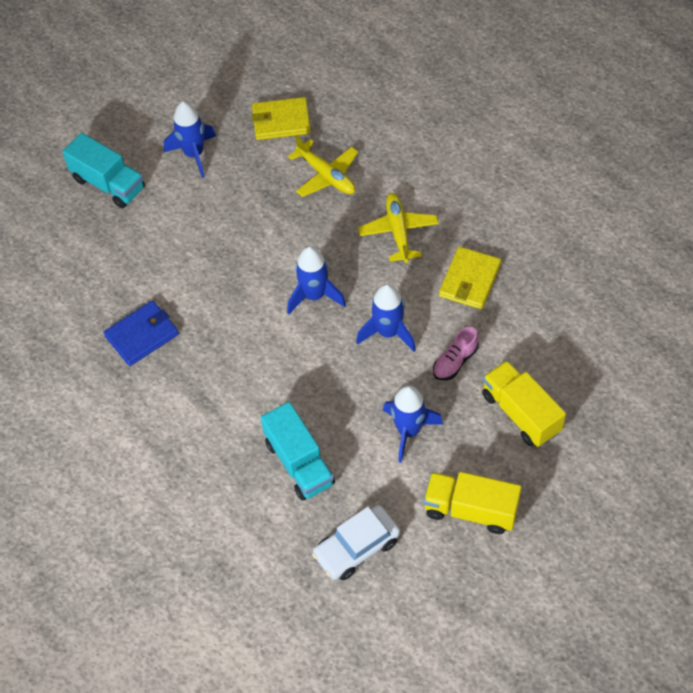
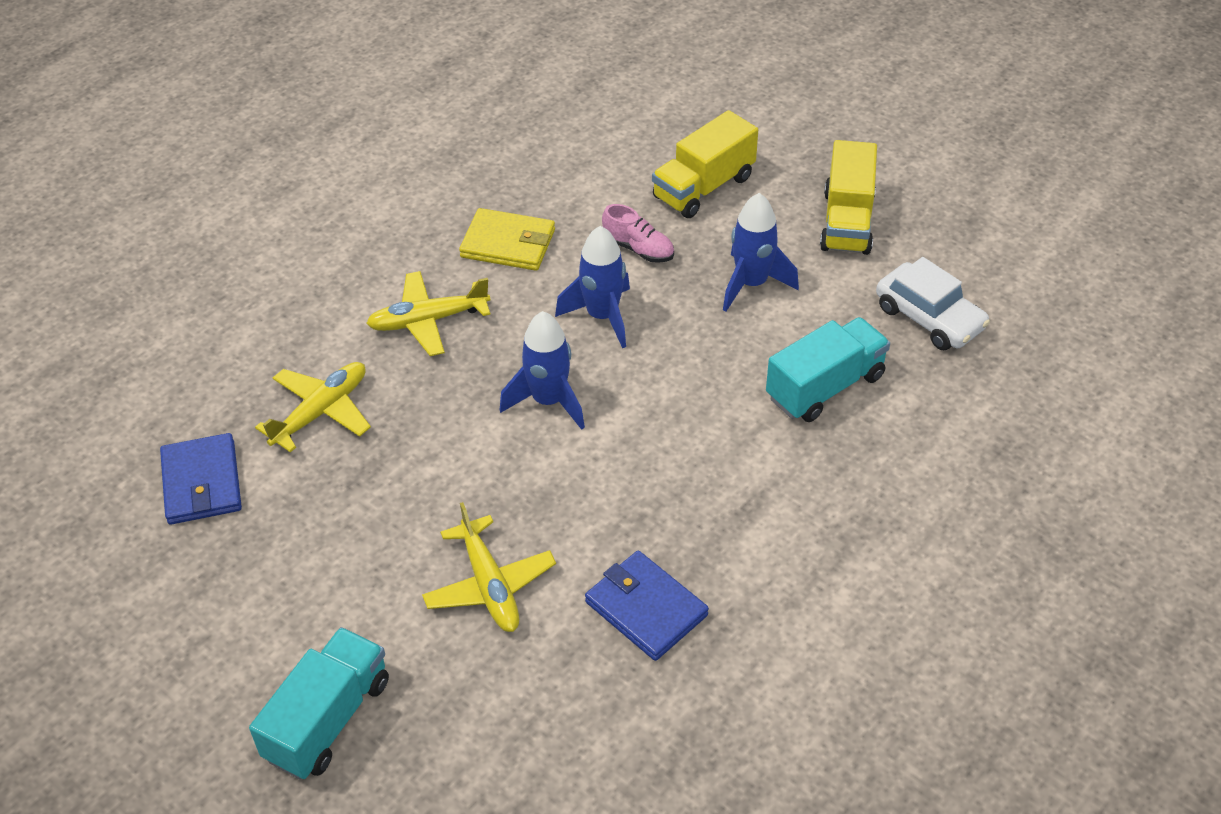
camera: 100 degrees left, 10 degrees down
blue rocket [164,102,216,178] -> none
yellow wallet [252,97,311,140] -> blue wallet [160,433,242,525]
none -> yellow plane [422,502,556,632]

